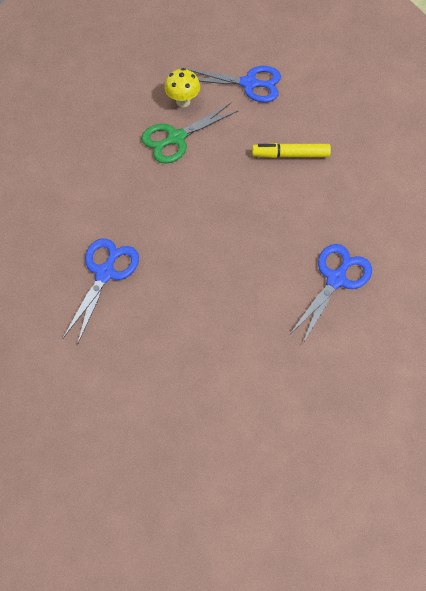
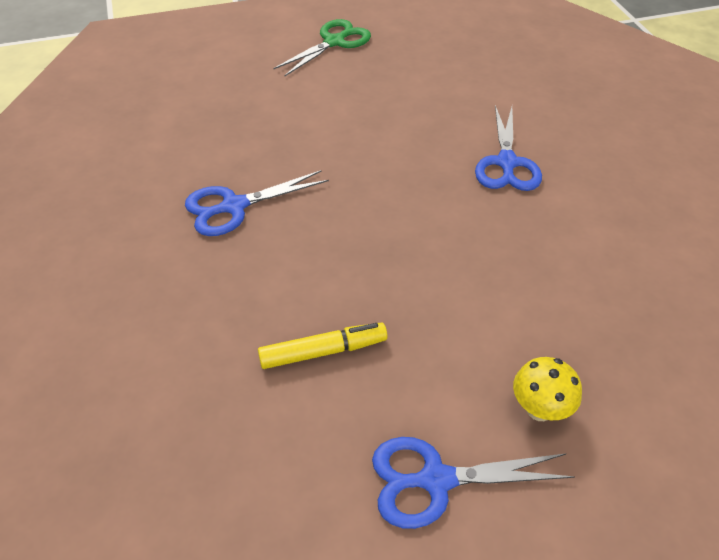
camera: 165 degrees right, 15 degrees down
green scissors [141,103,239,164] -> green scissors moved to [273,19,371,77]
blue scissors [289,244,372,343] -> blue scissors turned 45 degrees clockwise [185,170,329,236]

